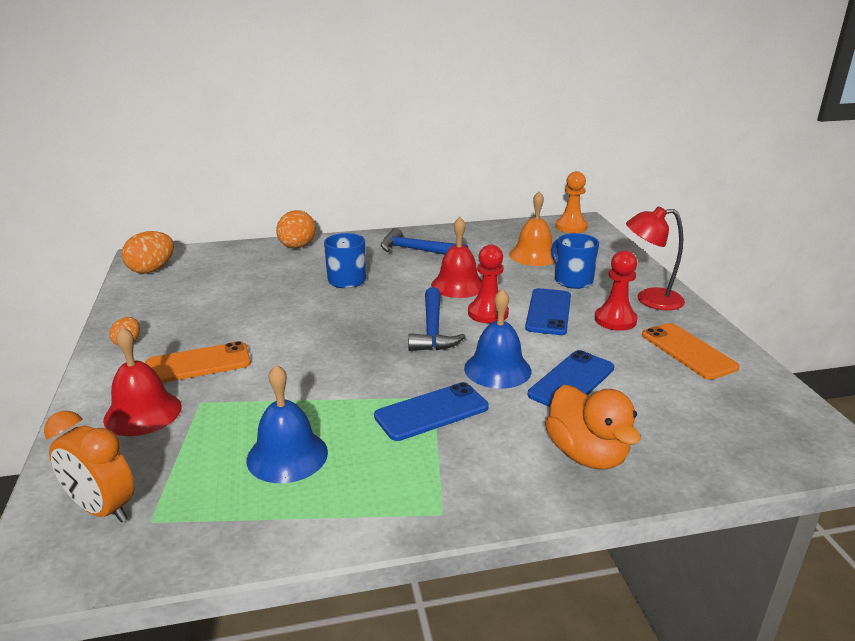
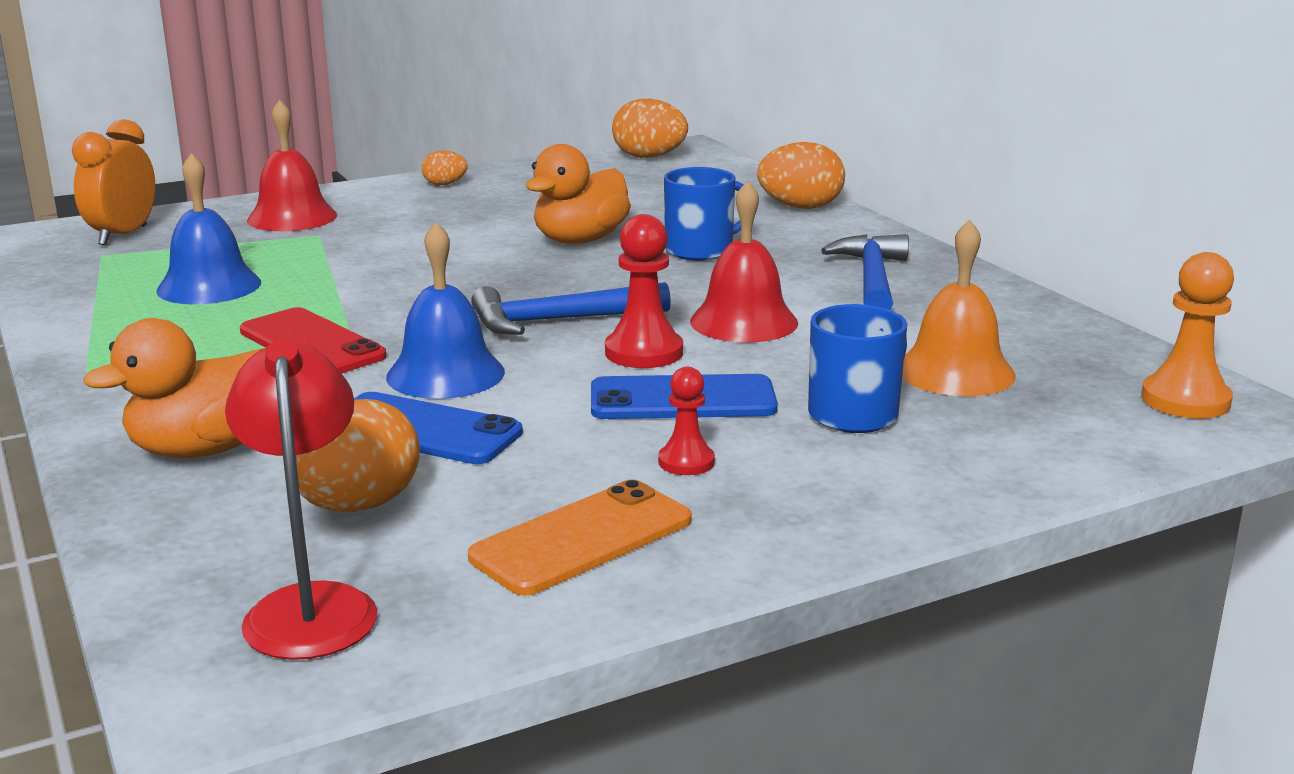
camera: 75 degrees right, 5 degrees down
orange phone [145,341,251,383] -> none
blue phone [374,382,489,441] -> red phone [240,307,386,374]
red pawn [595,250,638,331] -> red pawn [658,367,715,475], size x0.61
red lamp [626,206,685,310] -> red lamp moved to [225,340,378,660]
none -> orange egg [296,399,420,512]
none -> orange duck [526,144,631,244]

